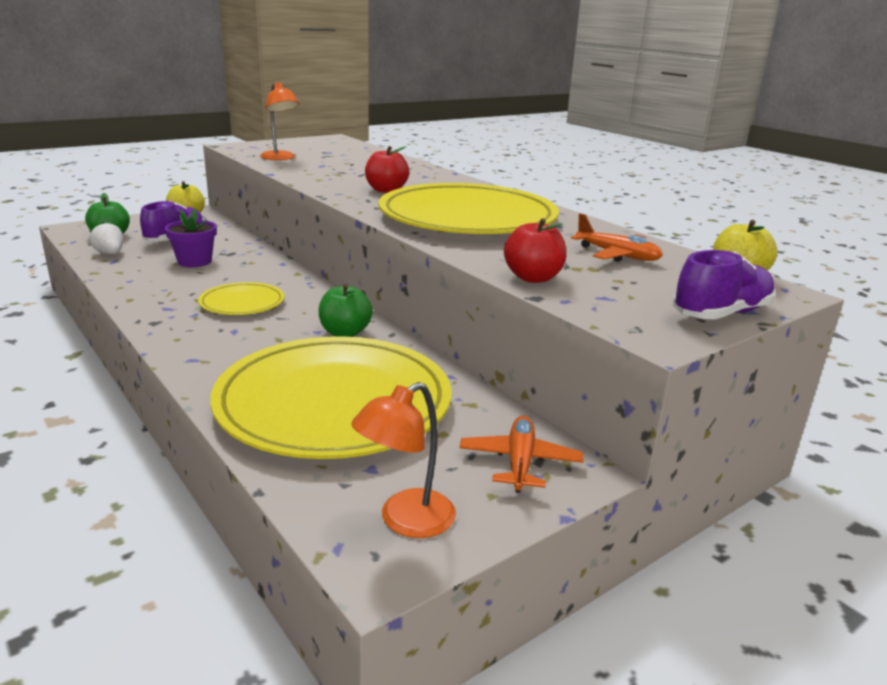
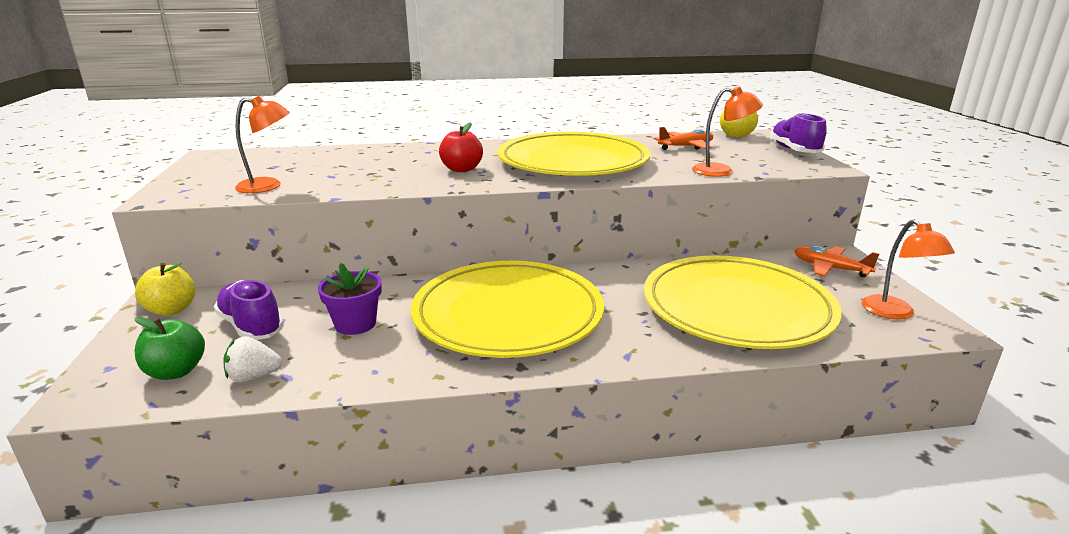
camera: 60 degrees left, 0 degrees up
yellow plate [198,282,284,315] -> yellow plate [411,261,604,358], size x2.17
green apple [319,284,373,337] -> none
red apple [504,218,567,283] -> orange lamp [692,86,763,177]

